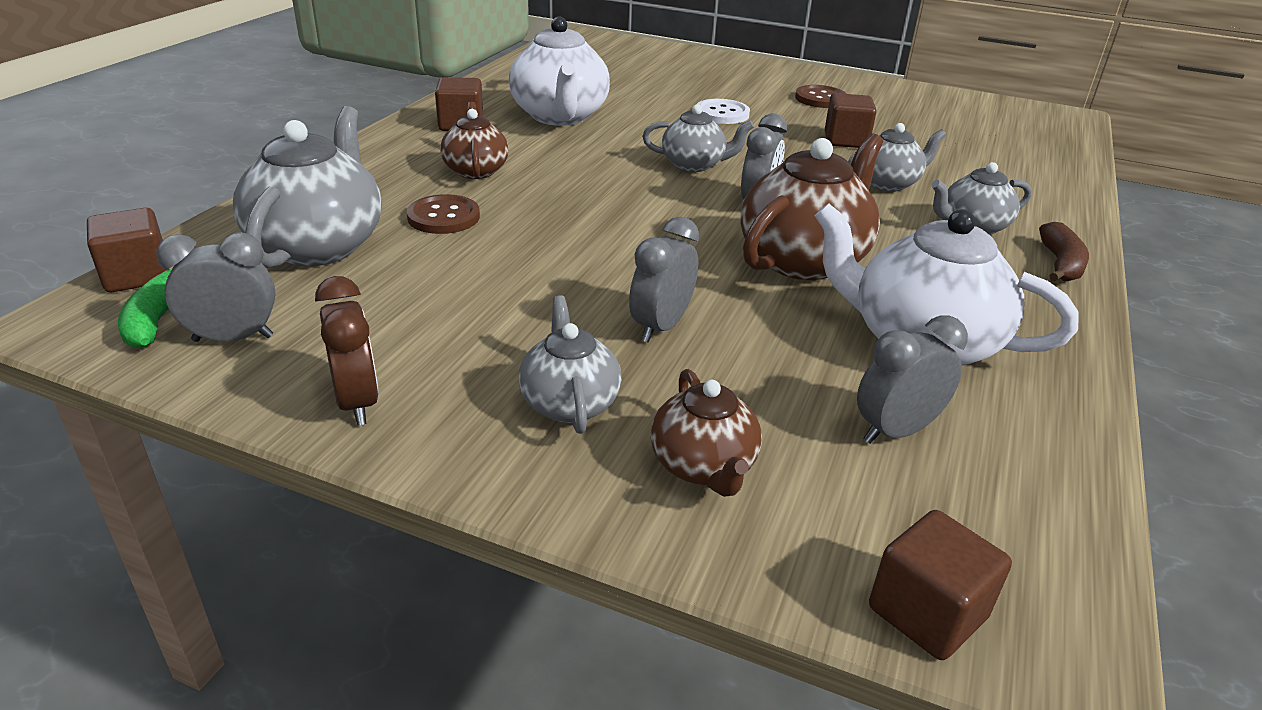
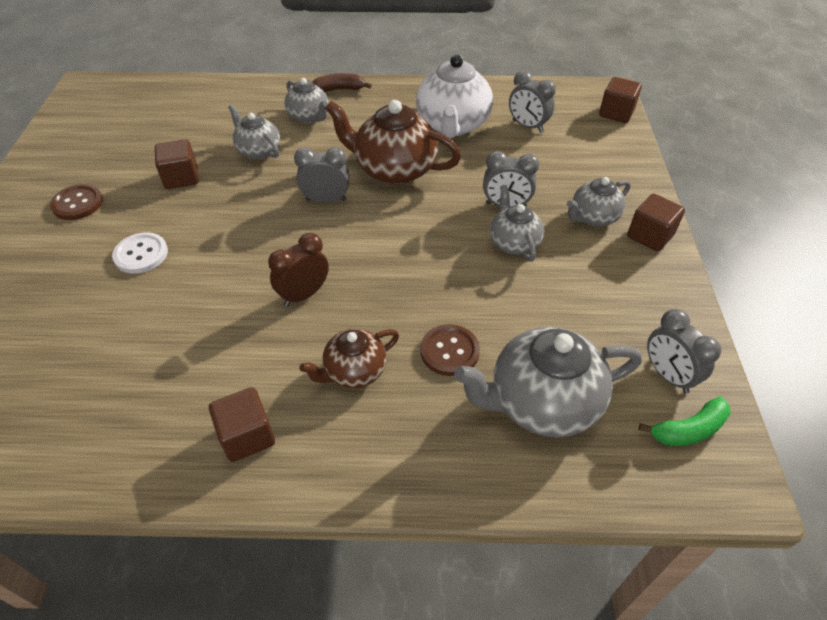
camera: 110 degrees left, 15 degrees up
brown cube [87,208,169,292] -> brown cube moved to [627,194,685,252]
brown clock [315,276,379,425] -> brown clock moved to [268,233,329,307]
white teapot [509,17,610,126] -> none
grey teapot [642,104,754,172] -> grey teapot moved to [490,185,544,262]
brown teapot [651,369,762,497] -> none

